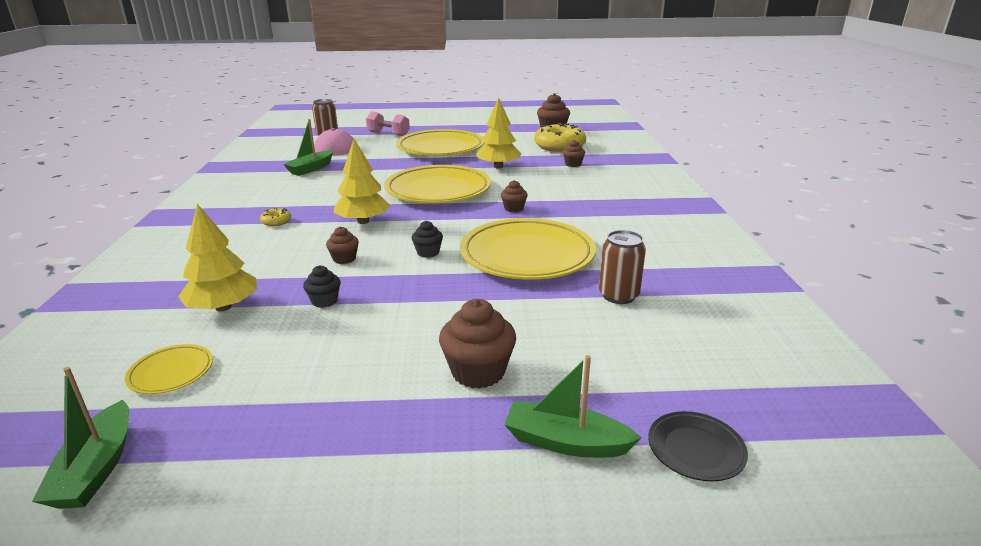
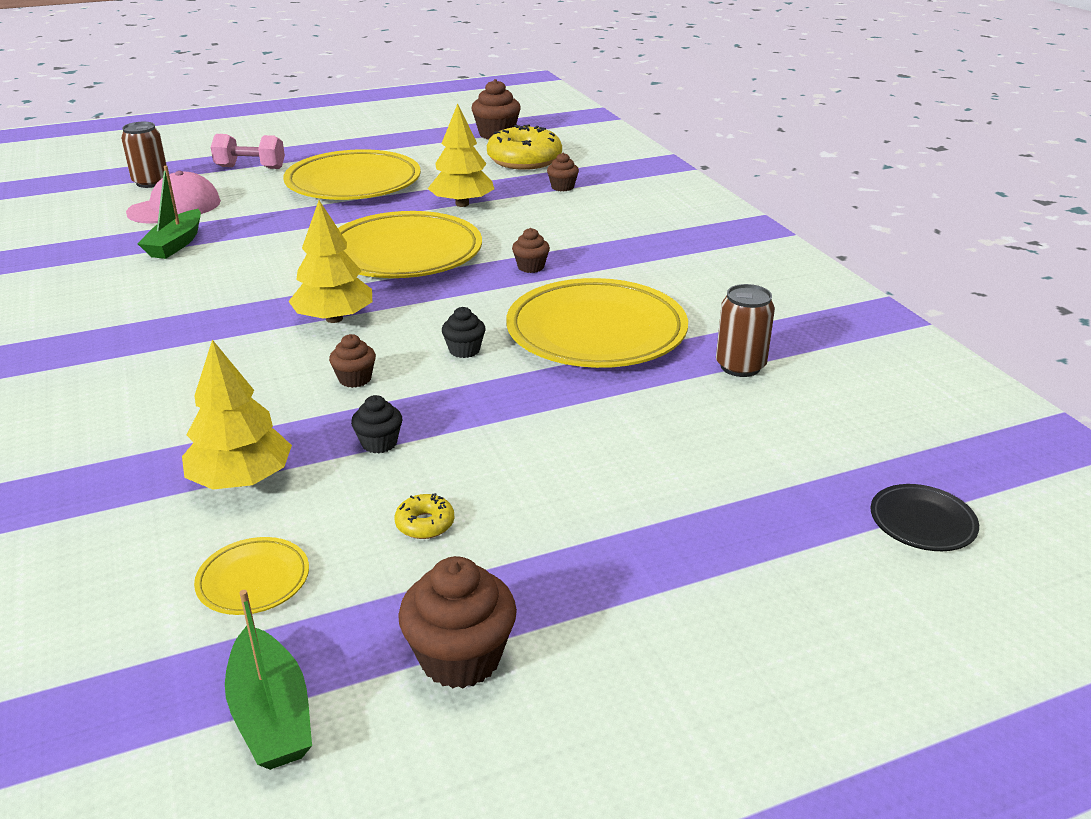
camera: 20 degrees left, 5 degrees up
yellow donut [260,208,291,226] -> yellow donut moved to [395,493,454,539]
brown cupcake [439,299,516,389] -> brown cupcake moved to [398,556,517,689]
green boat [504,355,642,458] -> none

